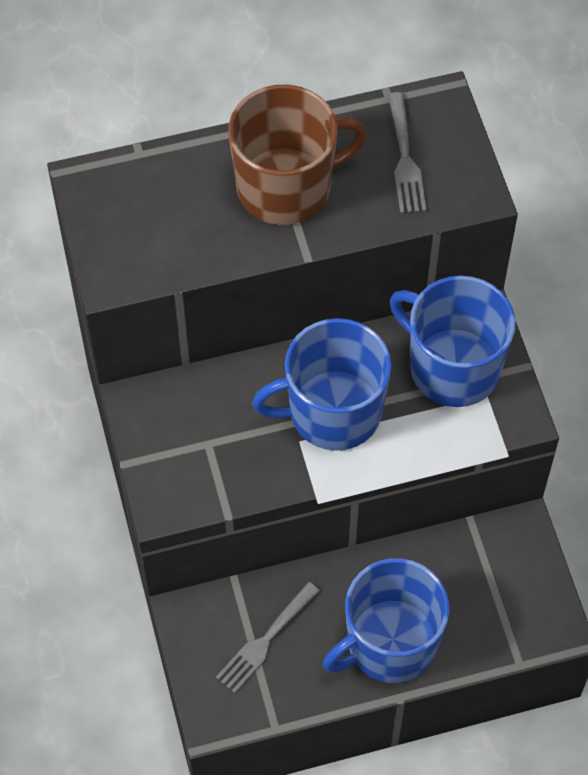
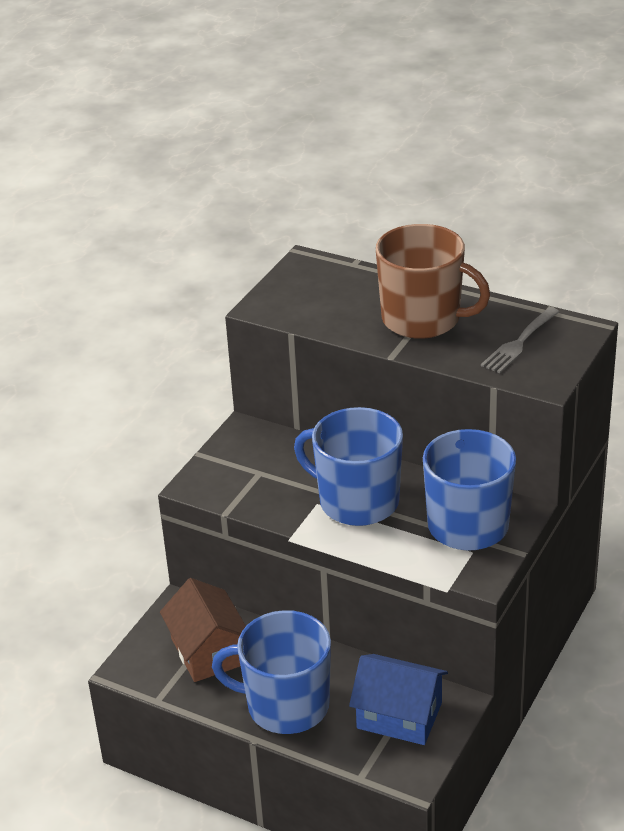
camera: 45 degrees right, 25 degrees down
grey fork [216,582,320,693] -> brown house [160,578,246,682]
none -> blue house [349,654,448,745]

